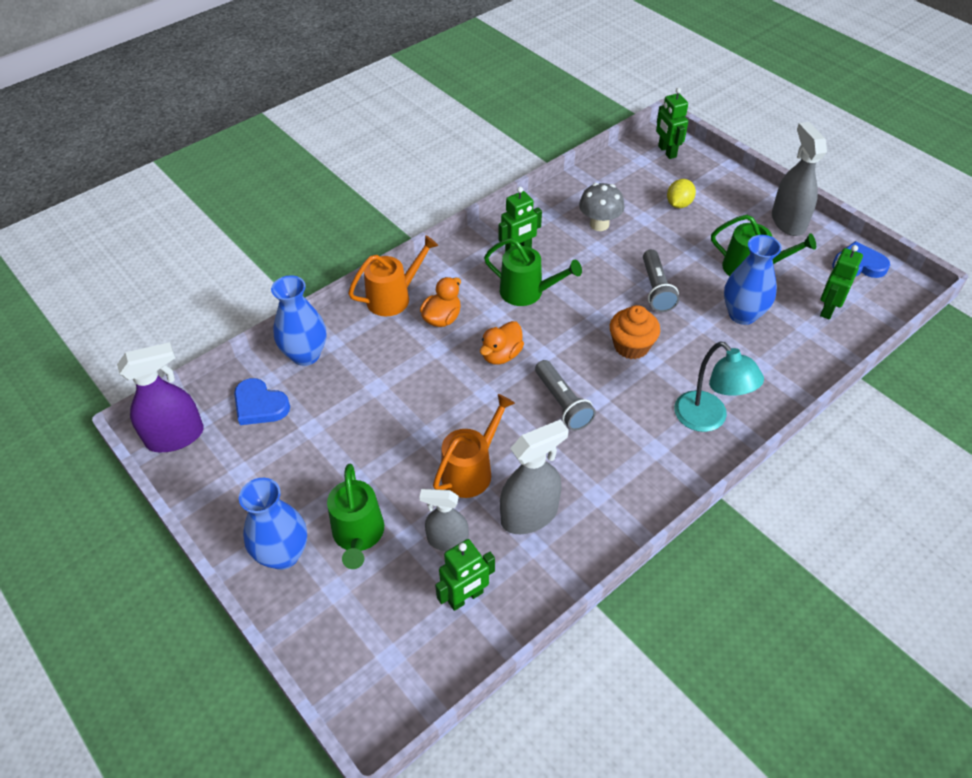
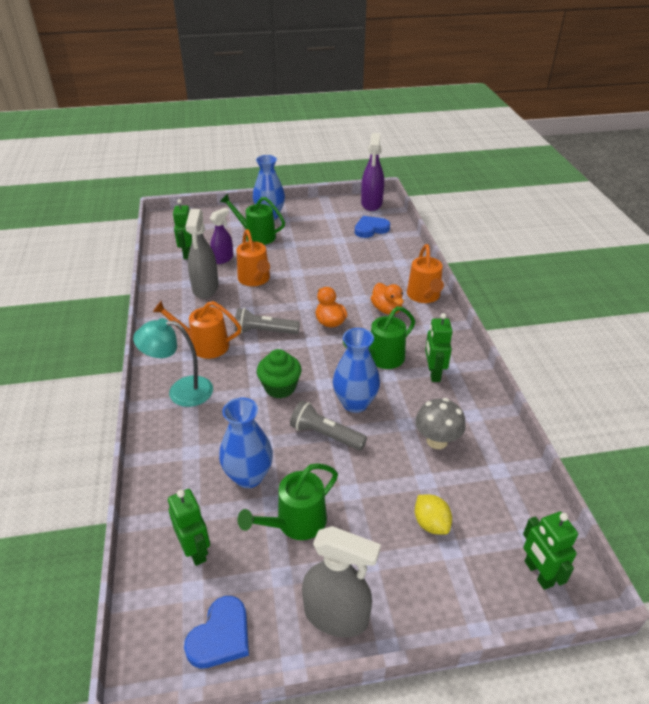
camera: 120 degrees right, 10 degrees down
blue vase [271,275,326,366] -> blue vase moved to [333,328,380,413]
grey spray bottle [419,489,469,551] -> purple spray bottle [210,208,233,264]
orange cupcake [610,305,660,359] -> green cupcake [257,349,302,398]
green robot [656,88,688,159] -> green robot turned 120 degrees counterclockwise [523,512,578,590]
none -> orange watering can [153,301,242,359]

